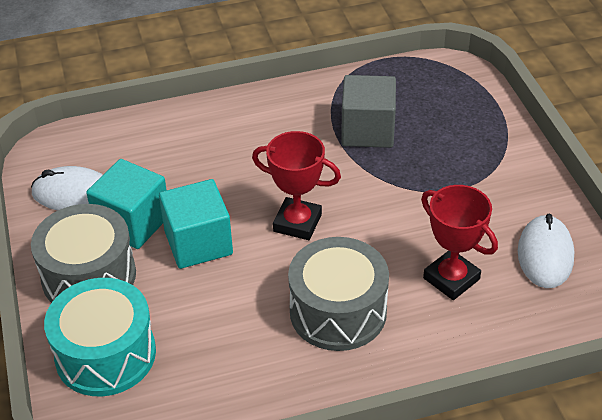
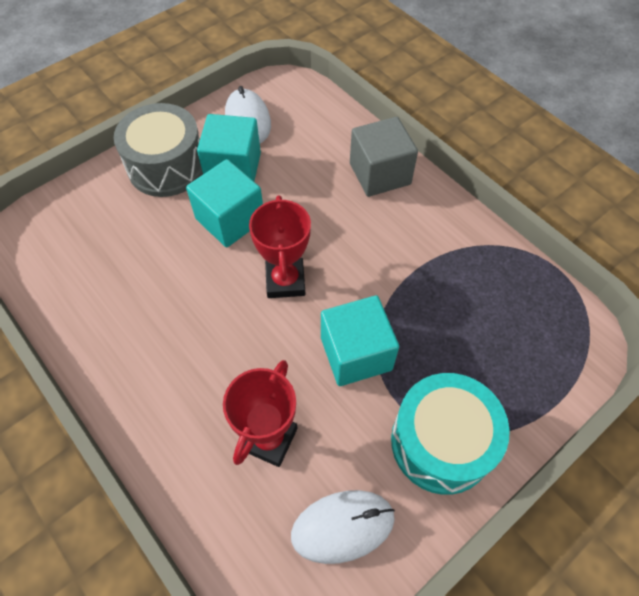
camera: 65 degrees right, 15 degrees up
turquoise drum [44,278,156,396] -> turquoise drum moved to [391,373,510,495]
grey drum [288,237,389,351] -> none
grey cube [341,75,396,148] -> grey cube moved to [350,117,418,197]
none -> turquoise cube [321,295,399,386]

